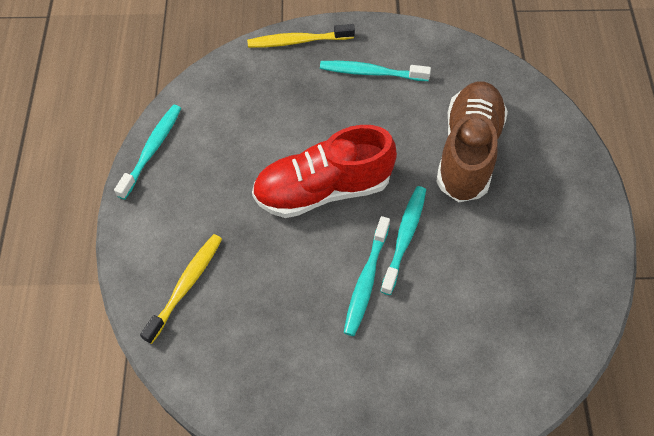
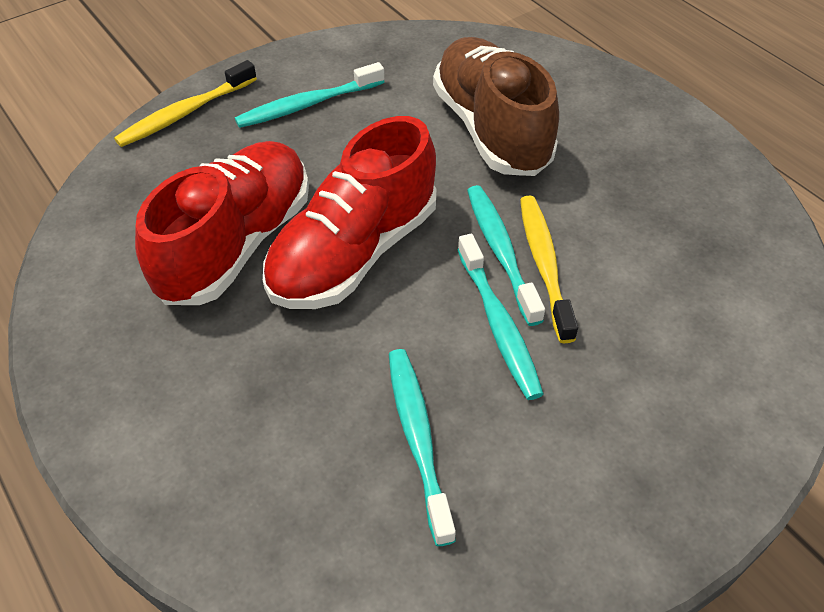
camera: 35 degrees left, 10 degrees down
turquoise toothbrush [114,105,182,200] -> turquoise toothbrush moved to [389,349,456,546]
yellow toothbrush [140,234,222,344] -> yellow toothbrush moved to [520,196,578,343]
none -> red shoe [135,141,309,305]

